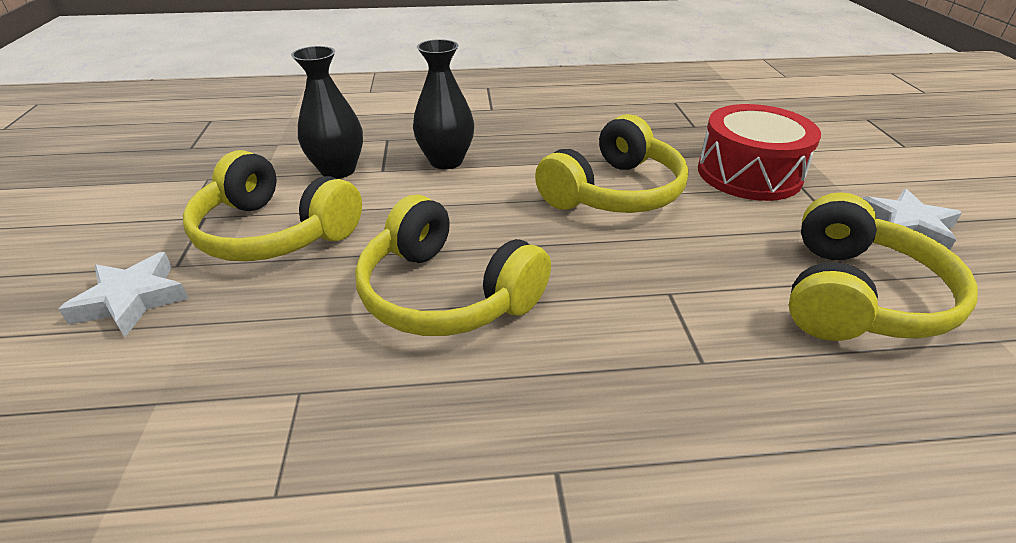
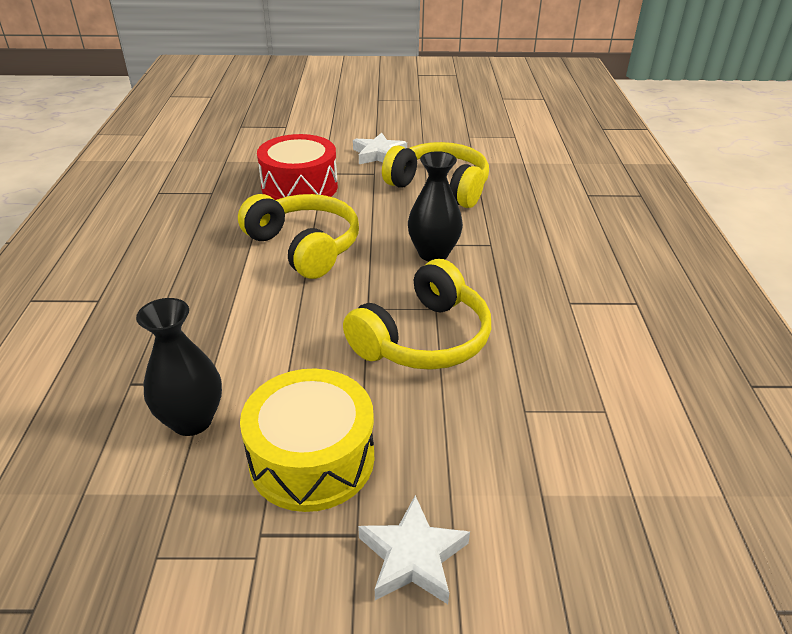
camera: 85 degrees left, 0 degrees up
yellow headphones [183,150,362,261] -> yellow drum [240,368,374,512]
black vase [413,39,474,169] -> black vase moved to [408,151,463,261]

